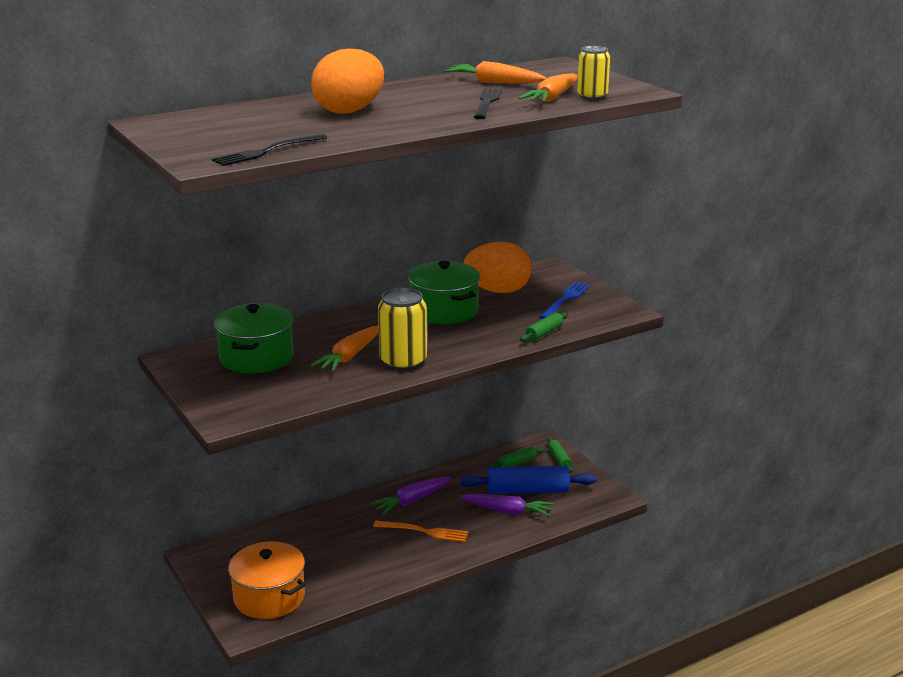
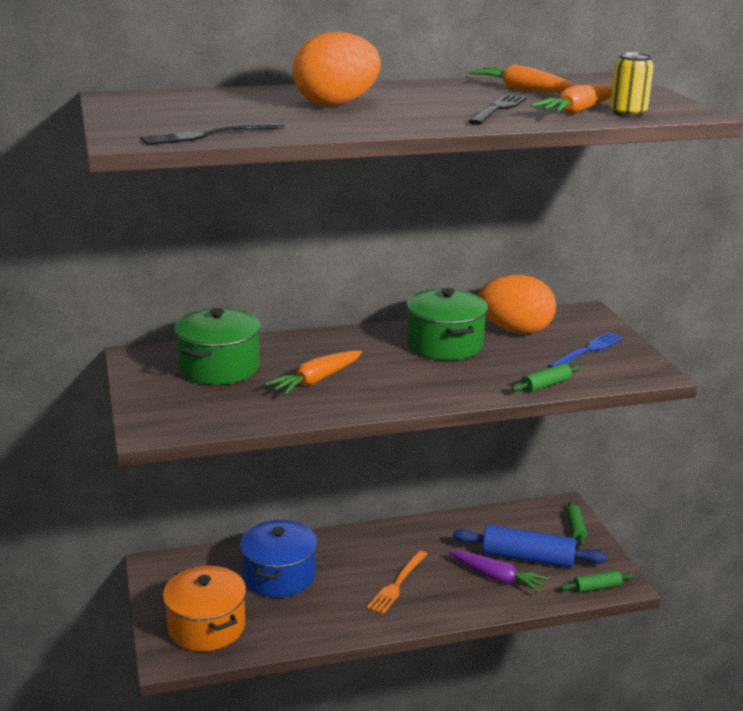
camera: 15 degrees right, 0 degrees up
purple carrot [371,477,451,514] -> none
orange fork [373,521,469,542] -> orange fork turned 90 degrees clockwise [367,550,428,614]
yellow can [378,288,427,371] -> none
green rolling pin [489,447,545,468] -> green rolling pin moved to [560,570,635,593]
none -> blue pot [240,520,317,598]

